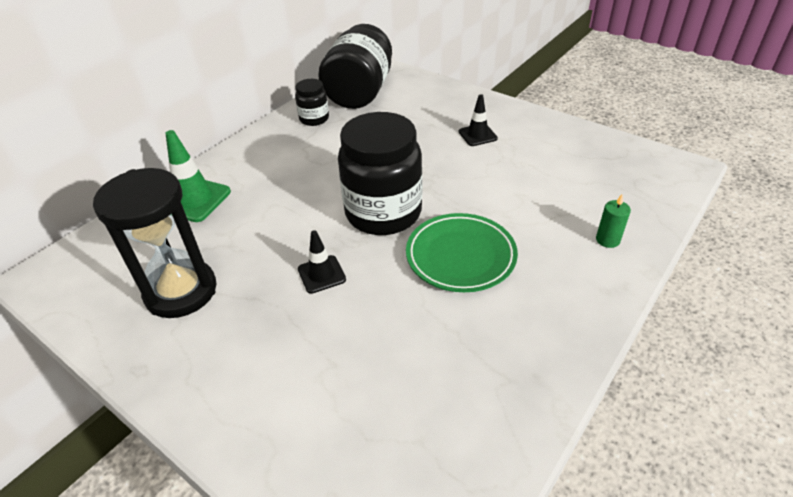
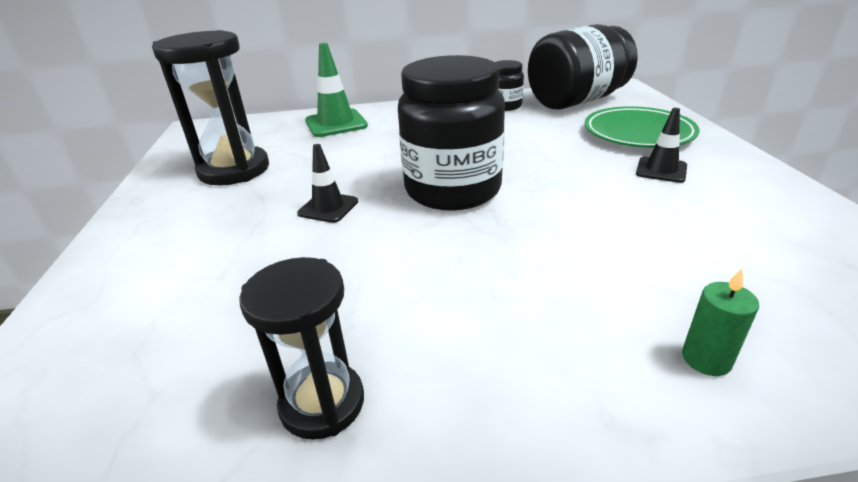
camera: 45 degrees right, 10 degrees down
green plate [406,213,518,292] -> green plate moved to [585,106,699,148]
none -> black hourglass [239,257,364,440]

